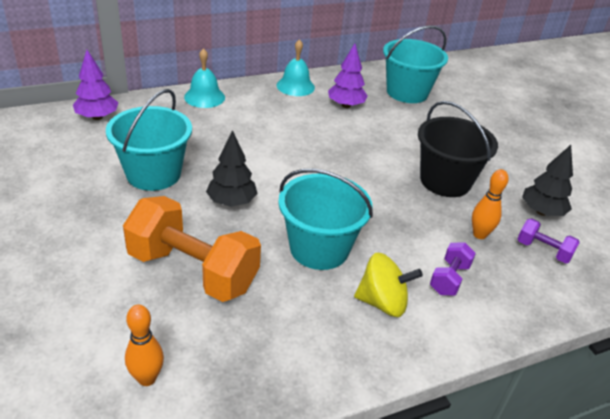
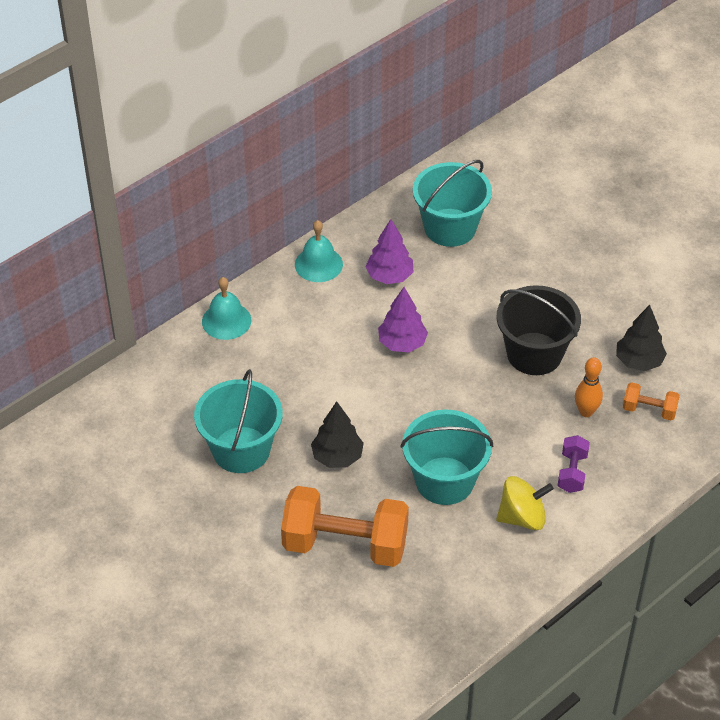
camera: 15 degrees left, 10 degrees up
purple tree [73,50,119,120] -> purple tree moved to [378,287,428,352]
orange bowling pin [125,305,164,386] -> none
purple dumbbell [518,218,580,264] -> orange dumbbell [623,382,680,421]

